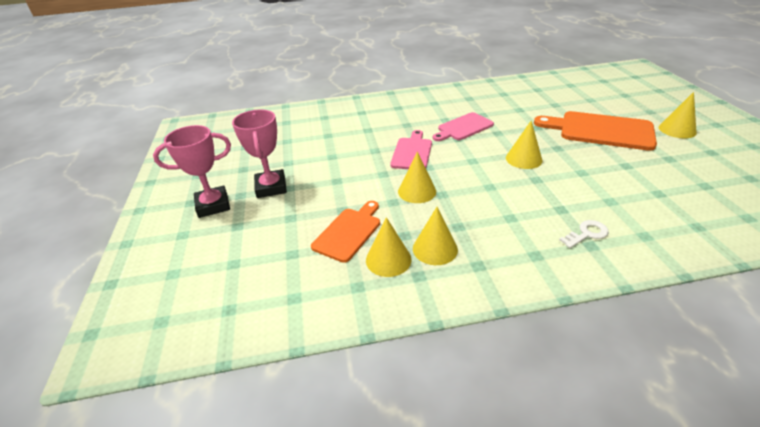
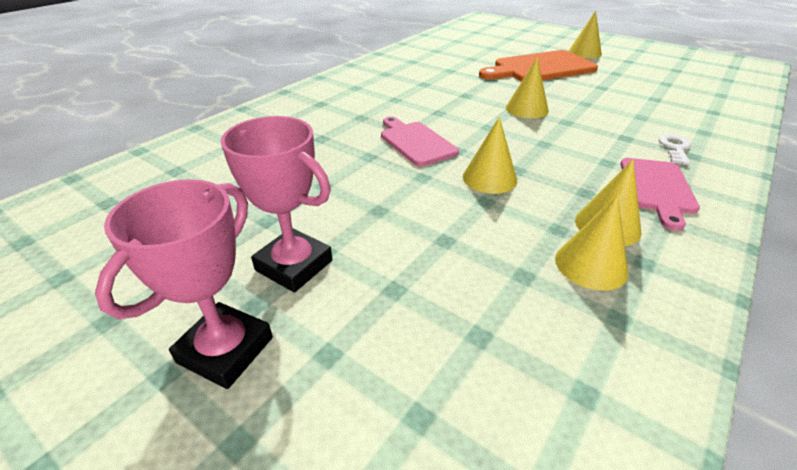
camera: 45 degrees left, 0 degrees up
orange cutting board [311,201,380,263] -> none
pink cutting board [433,112,494,141] -> pink cutting board moved to [620,158,700,231]

